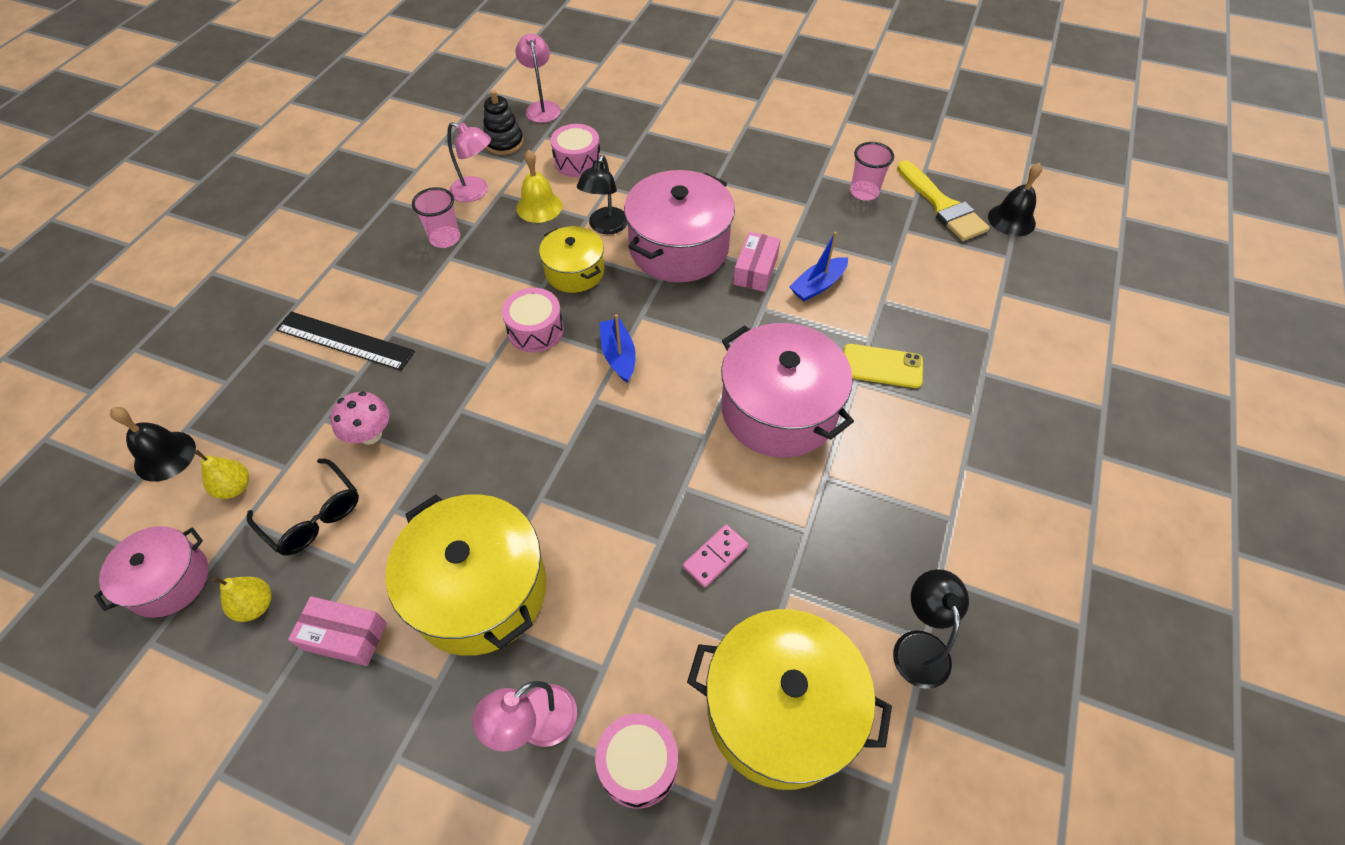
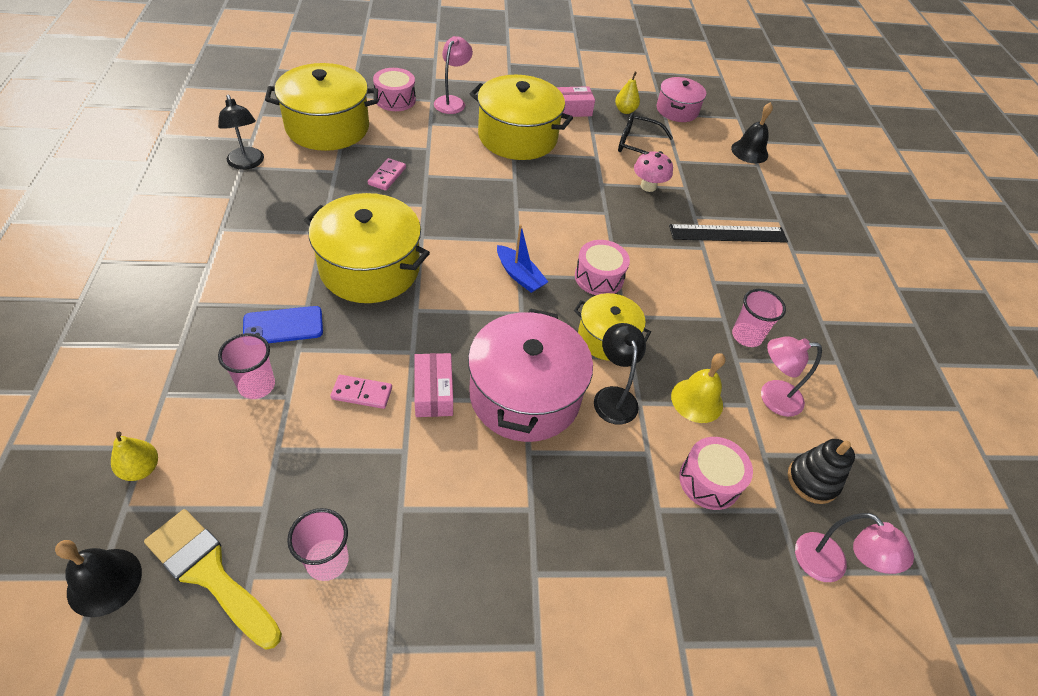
camera: 150 degrees right, 5 degrees down
yellow pear [194,450,249,499] -> yellow pear moved to [111,432,158,481]
pink pot [721,323,854,457] -> yellow pot [304,193,430,303]
blue boat [789,232,848,301] -> pink domino [330,375,392,409]
yellow phone [843,344,923,388] -> blue phone [243,306,323,343]
none -> pink cup [218,333,275,399]

